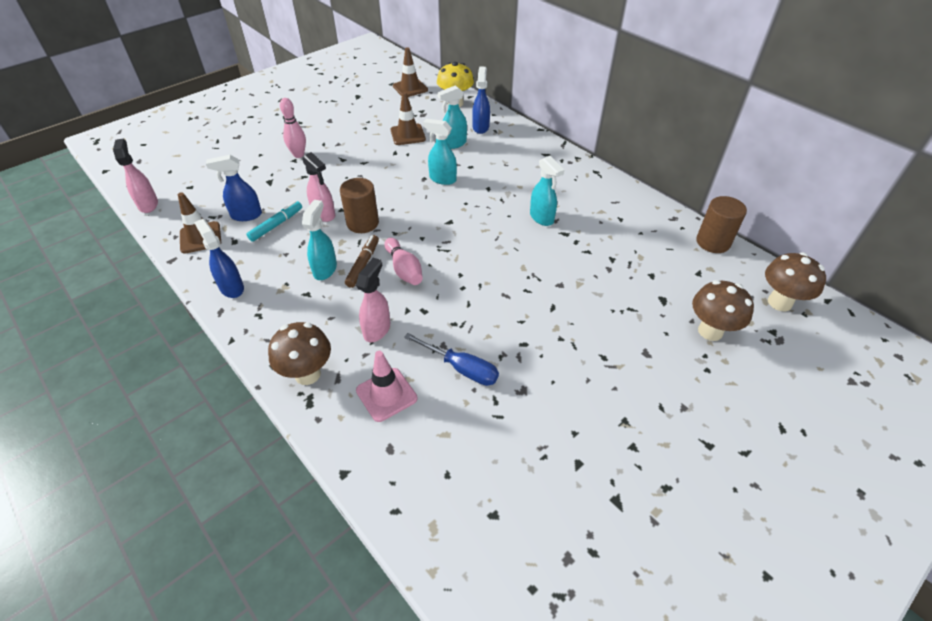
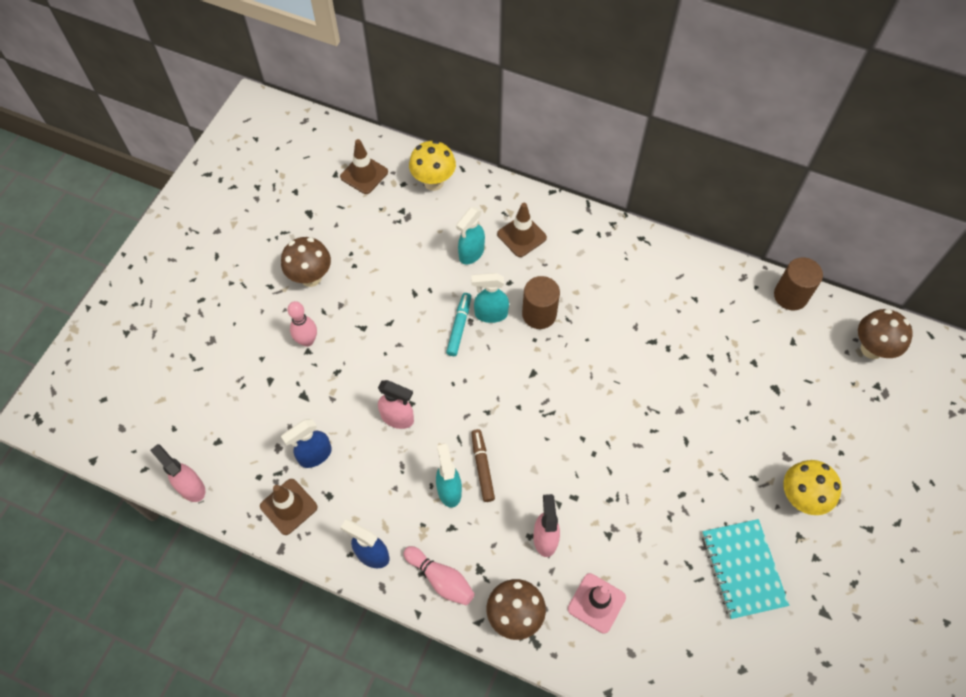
camera: 25 degrees left, 15 degrees up
turquoise marker [246,201,302,242] -> turquoise marker moved to [446,293,471,356]
brown cylinder [340,178,379,233] -> brown cylinder moved to [522,276,560,329]
pink bowling pin [384,238,423,285] -> pink bowling pin moved to [404,546,475,605]
brown traffic cone [391,92,426,145] -> brown traffic cone moved to [497,203,547,257]
blue screwdriver [404,333,499,386] -> none
blue spray bottle [472,66,490,134] -> none
turquoise spray bottle [530,156,564,226] -> none
brown mushroom [692,280,754,341] -> brown mushroom moved to [281,237,331,287]
none -> turquoise notebook [702,519,789,619]
none -> yellow mushroom [783,460,842,515]

